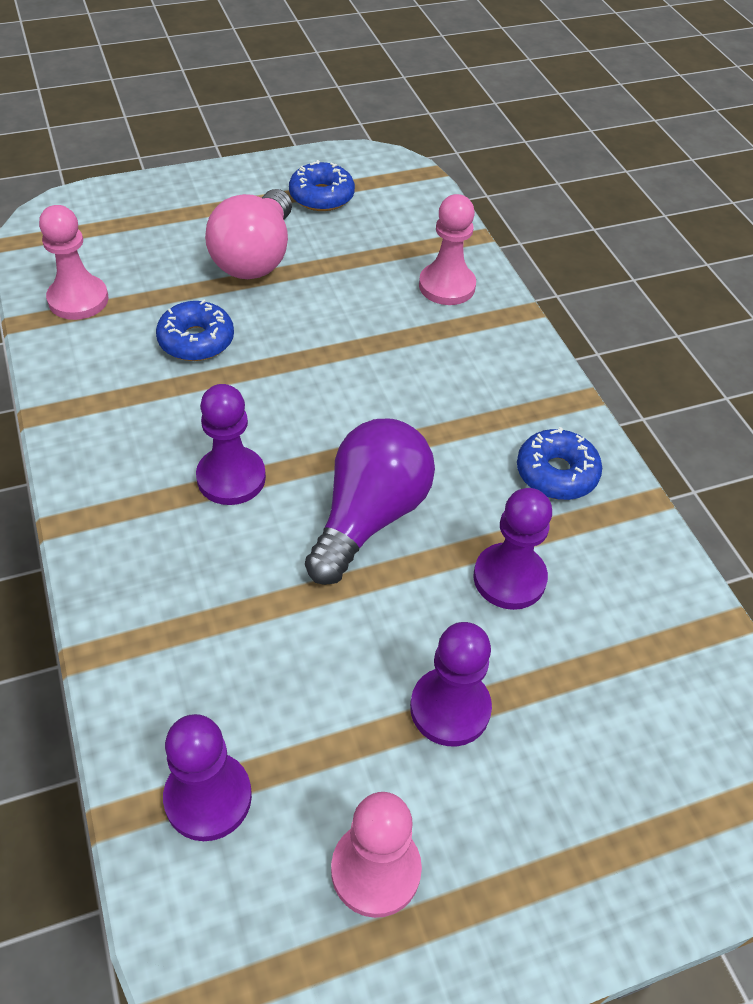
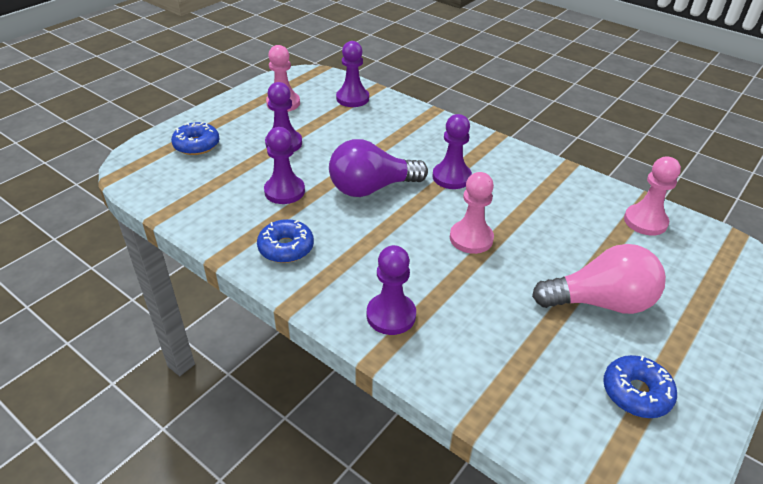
camera: 150 degrees right, 10 degrees down
blue donut [156,299,234,361] -> blue donut moved to [171,122,220,155]
pink light bulb [205,189,292,279] -> pink light bulb turned 105 degrees clockwise [532,244,666,314]
purple light bulb [305,419,435,585] -> purple light bulb turned 75 degrees clockwise [329,139,428,197]
pink pawn [419,194,476,305] -> pink pawn moved to [450,172,494,254]
none -> purple pawn [367,245,416,335]

